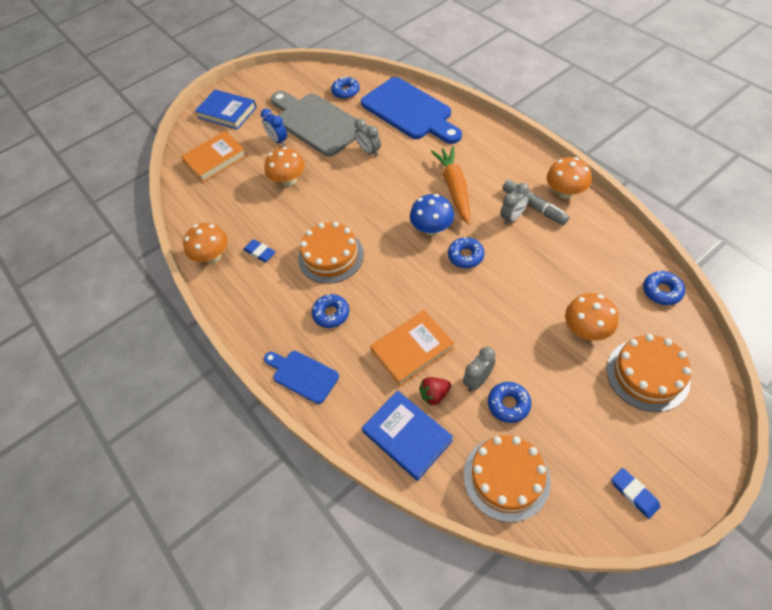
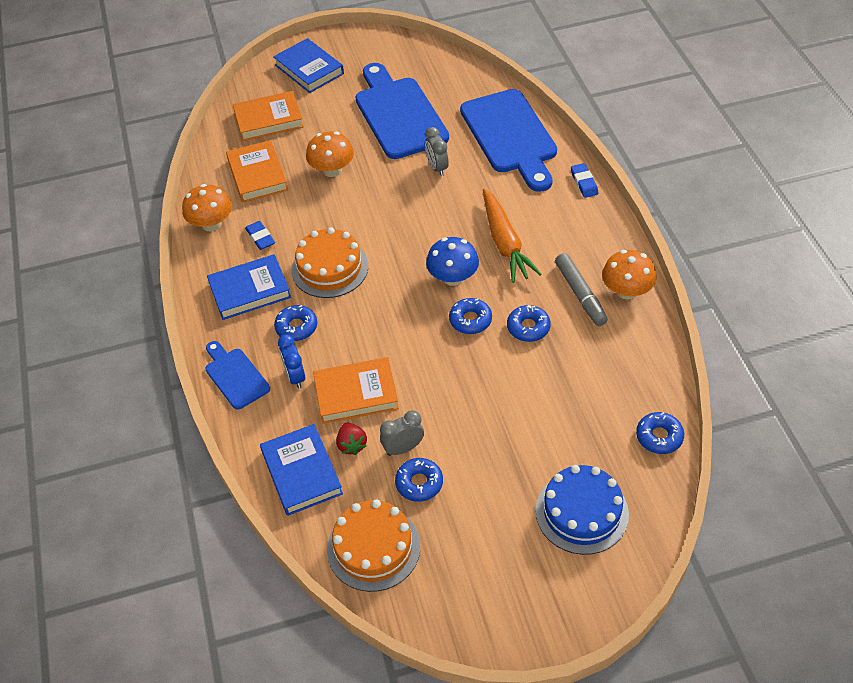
camera: 20 degrees right, 5 degrees down
blue clock [261,109,287,146] -> blue clock moved to [278,334,305,389]
grey cutting board [271,91,357,157] -> blue cutting board [356,63,449,159]
blue donut [331,77,360,99] -> blue donut moved to [507,305,551,342]
red strawberry [419,377,451,406] -> red strawberry turned 105 degrees counterclockwise [336,423,367,455]
orange carrot [431,146,471,225] -> orange carrot turned 150 degrees clockwise [483,188,541,283]
grey clock [500,183,529,225] -> none
orange mushroom [565,293,619,341] -> none
orange cake [606,334,691,412] -> blue cake [536,465,629,555]
blue eraser [611,468,661,519] -> blue eraser moved to [571,163,598,198]
none -> blue book [207,254,291,320]
none -> orange book [226,140,288,203]

